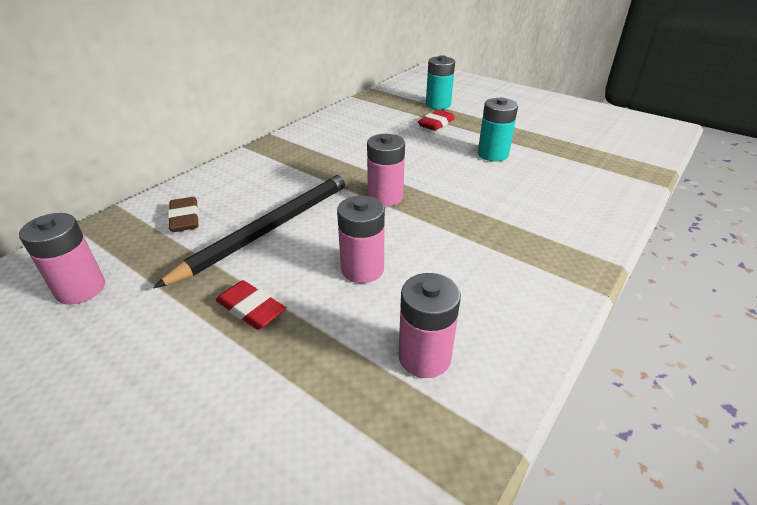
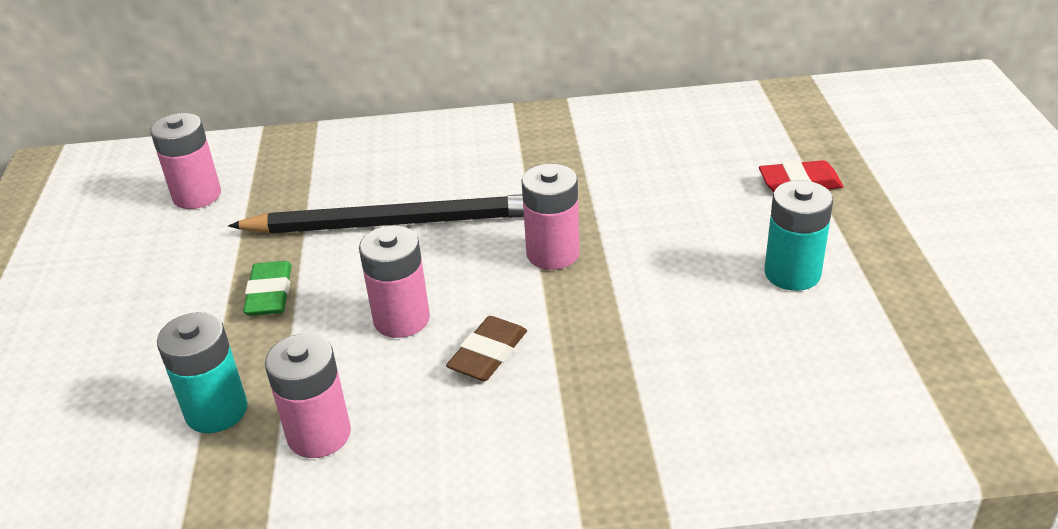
camera: 50 degrees right, 0 degrees up
brown eraser [168,197,199,232] -> brown eraser moved to [446,316,527,381]
red eraser [216,280,286,330] -> green eraser [243,261,292,316]
turquoise battery [426,55,455,109] -> turquoise battery moved to [157,312,247,433]

